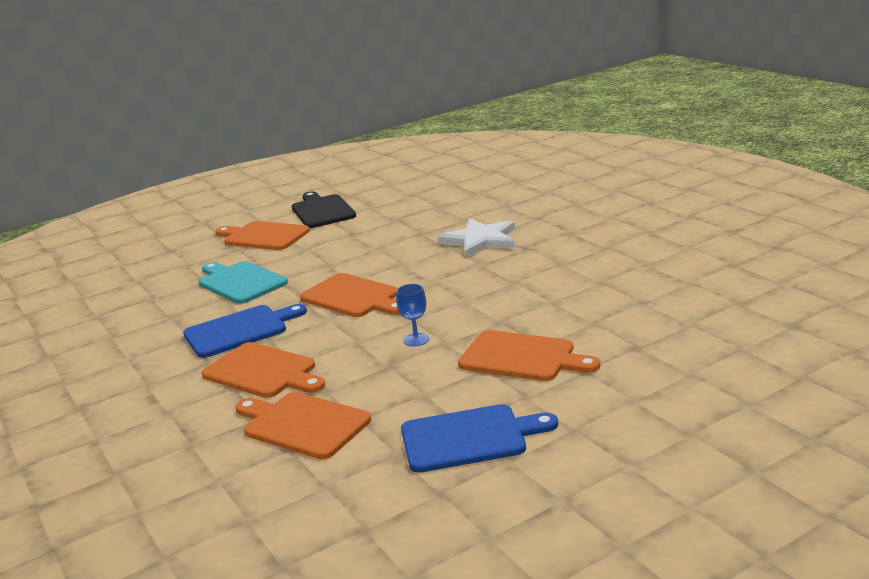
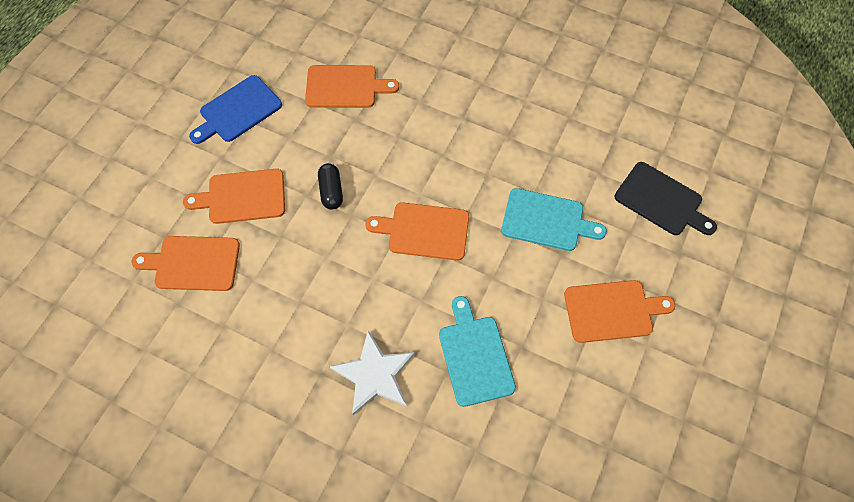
camera: 145 degrees right, 40 degrees up
blue cutting board [183,304,307,358] -> none
orange cutting board [202,342,325,398] -> orange cutting board moved to [131,236,240,291]
black cutting board [292,192,356,228] -> black cutting board moved to [615,162,717,235]
blue goblet [396,284,429,346] -> black capsule [318,163,343,210]
none -> turquoise cutting board [439,296,516,407]

